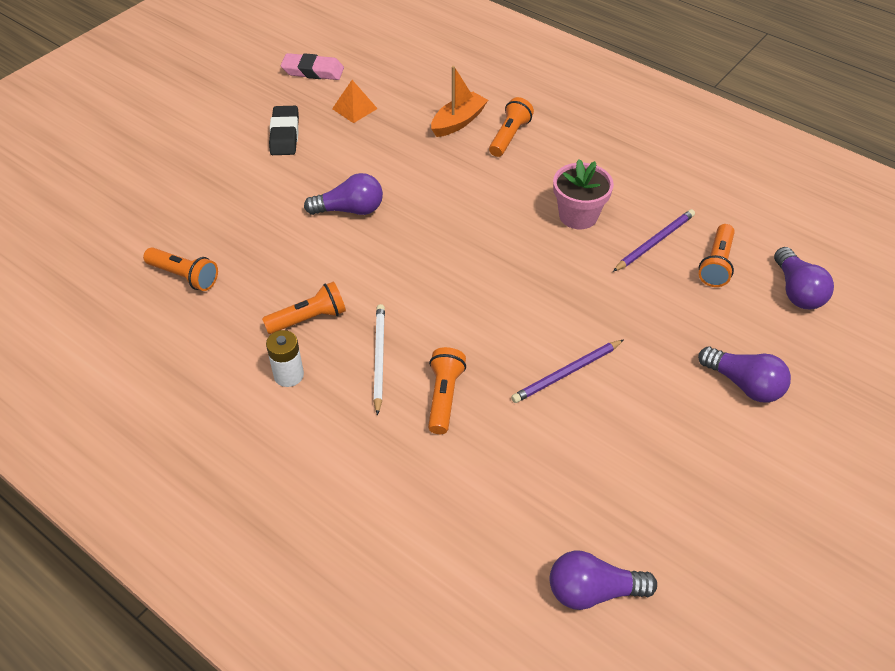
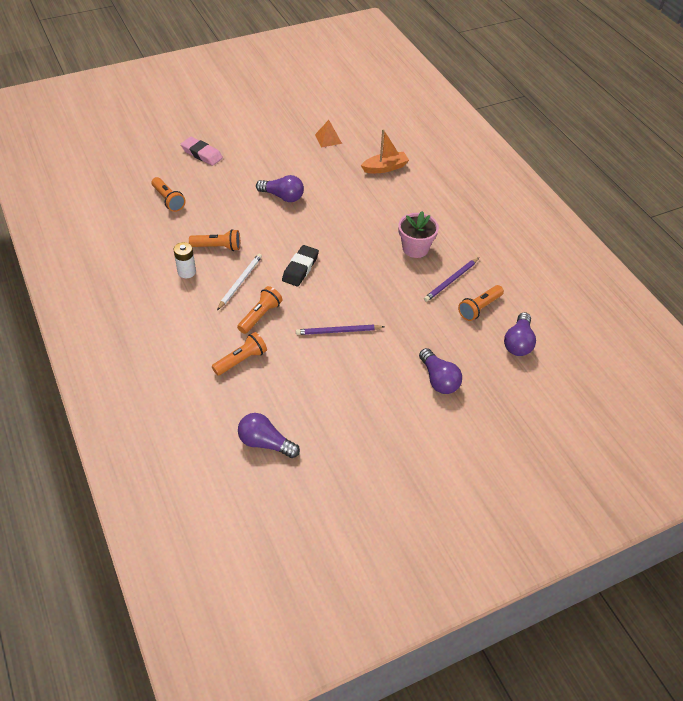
camera: 25 degrees right, 0 degrees up
black eraser [269,106,299,155] -> black eraser moved to [282,245,319,286]
pink eraser [281,53,344,80] -> pink eraser moved to [181,137,223,166]
orange flashlight [489,97,534,157] -> orange flashlight moved to [212,332,267,376]
purple pencil [613,209,695,272] -> purple pencil turned 150 degrees clockwise [424,258,479,302]

